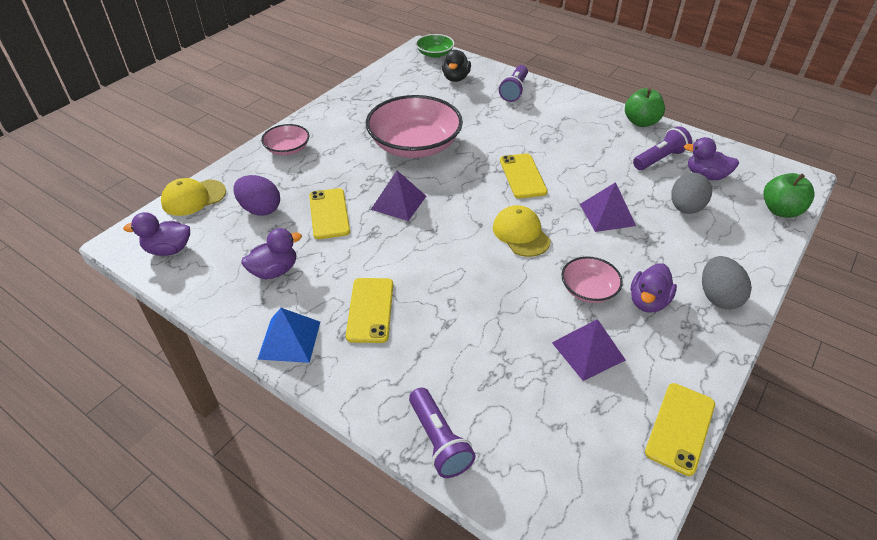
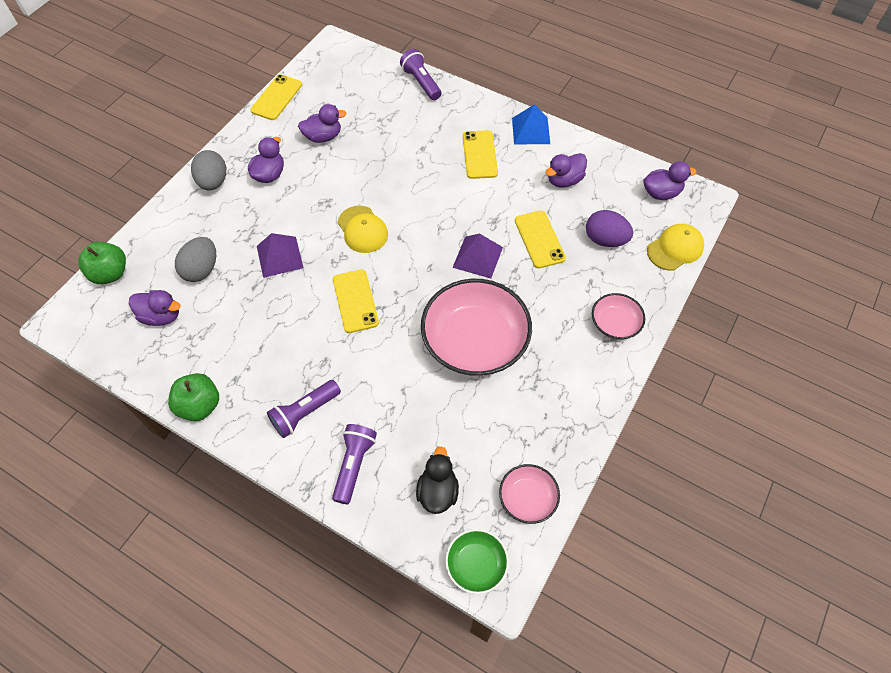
camera: 175 degrees right, 15 degrees up
purple pyramid [552,319,626,381] -> purple duck [298,104,346,143]
pink bowl [561,257,623,303] -> pink bowl moved to [499,464,560,524]
purple flashlight [633,126,692,170] -> purple flashlight moved to [267,380,341,438]

